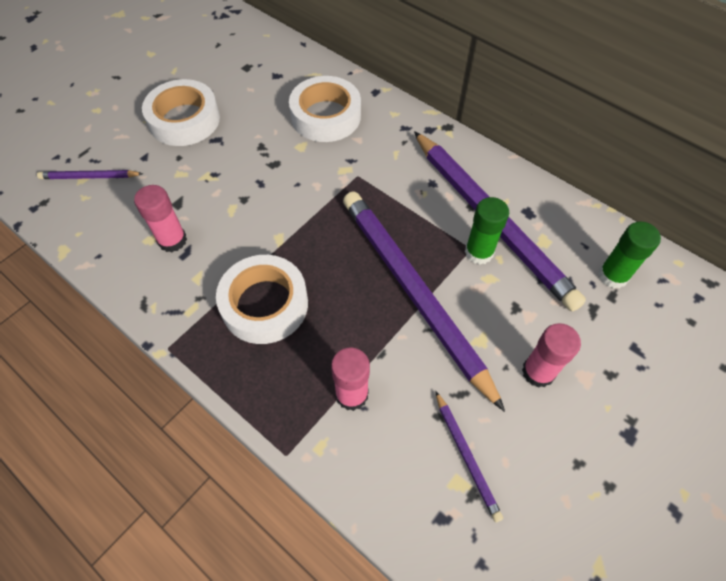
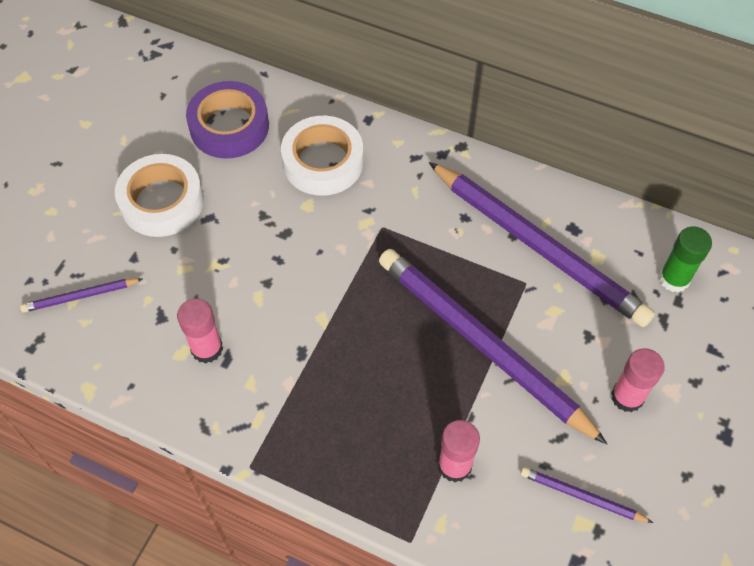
camera: 15 degrees left, 0 degrees up
white tape [216,255,308,344] -> none
purple pencil [435,391,503,522] -> purple pencil turned 150 degrees clockwise [521,467,653,523]
green glue stick [465,197,509,265] -> none
none -> purple tape [186,81,269,159]

